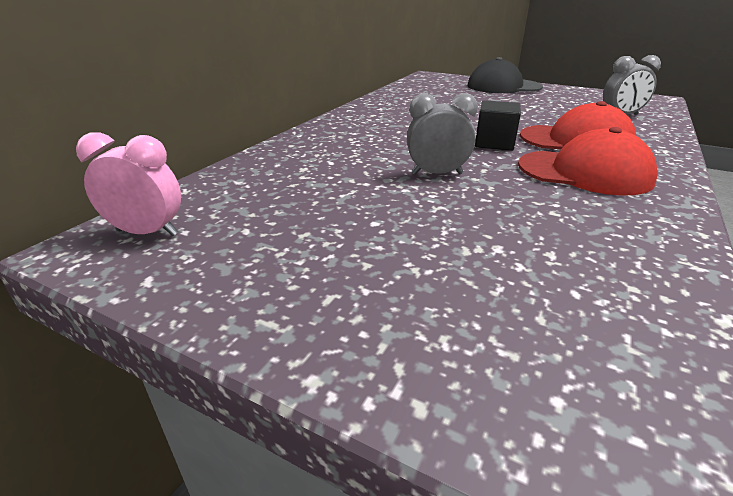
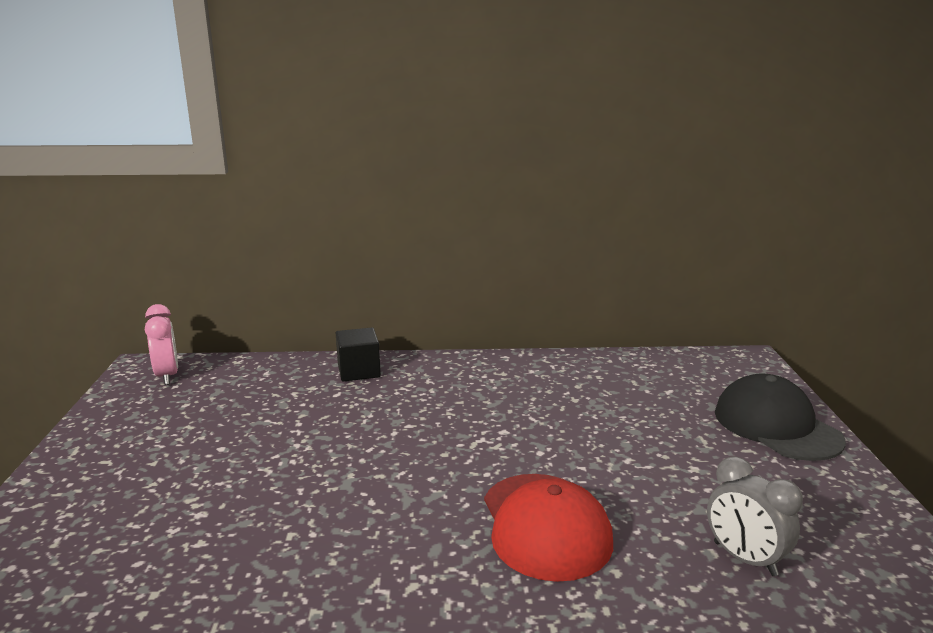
camera: 60 degrees right, 10 degrees down
grey clock [407,93,478,175] -> none
black cube [475,100,521,151] -> black cube moved to [336,327,381,382]
red cap [518,127,658,196] -> none

